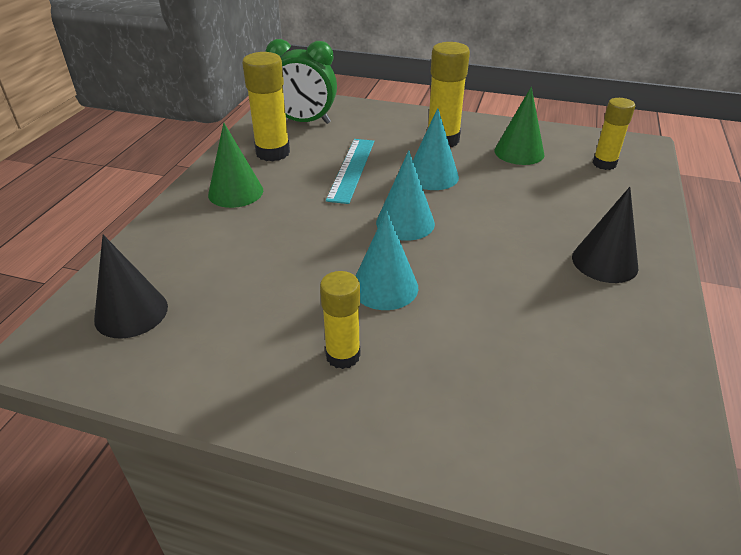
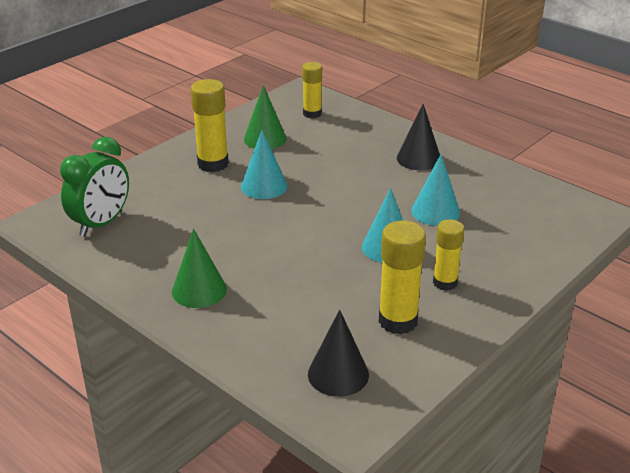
camera: 65 degrees left, 5 degrees down
yellow glue stick [242,52,290,161] -> yellow glue stick moved to [379,220,426,334]
turquoise ruler [326,139,374,204] -> none
turquoise cone [376,150,435,241] -> turquoise cone moved to [411,154,460,226]

